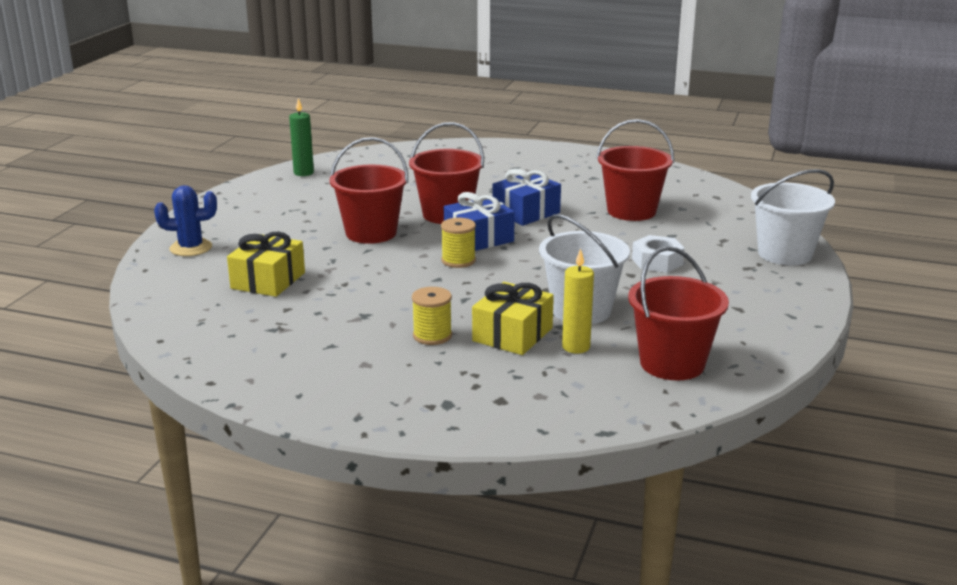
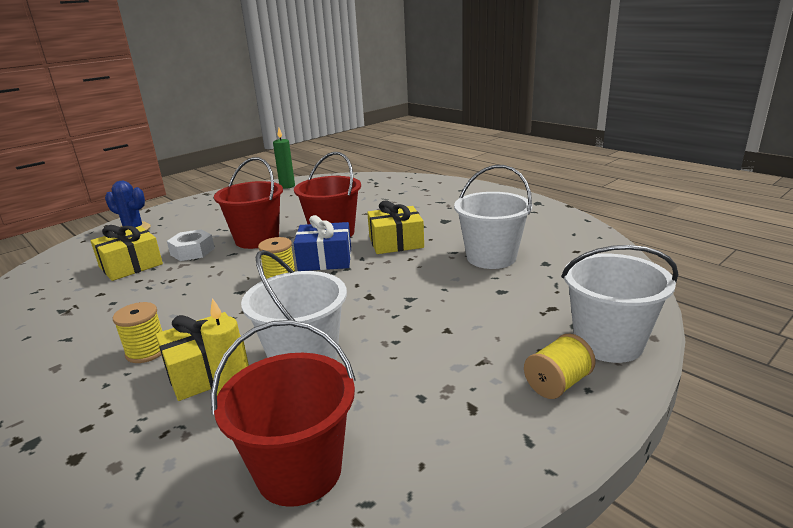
camera: 30 degrees right, 0 degrees up
blue gift [492,169,561,226] -> yellow gift [367,200,424,254]
red bucket [596,119,674,221] -> white bucket [454,165,532,269]
white nut [632,235,685,273] -> white nut moved to [167,229,215,261]
none -> yellow spool [524,334,596,399]

